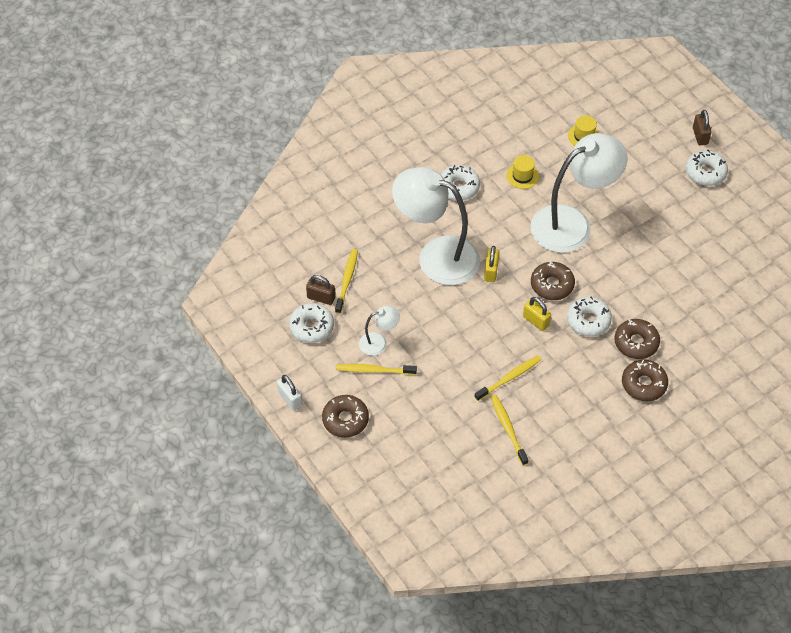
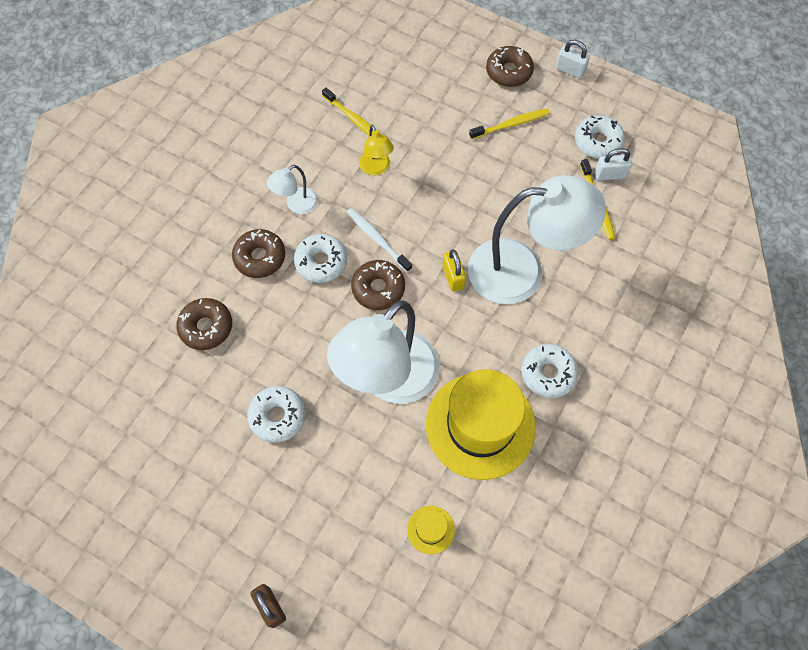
camera: 155 degrees right, 10 degrees up
brown padlock [306,275,335,305] -> white padlock [595,148,632,181]
white lamp [359,306,400,356] -> white lamp moved to [267,165,318,214]
yellow toothbrush [474,356,541,401] -> yellow lamp [359,125,394,175]
yellow hat [506,155,539,189] -> yellow hat [426,369,536,480], size x2.42
yellow padlock [523,297,551,331] -> white toothbrush [347,208,412,272]
brown donut [622,360,668,401] -> brown donut moved to [176,298,232,350]
white donut [686,150,728,186] -> white donut moved to [247,386,306,443]

